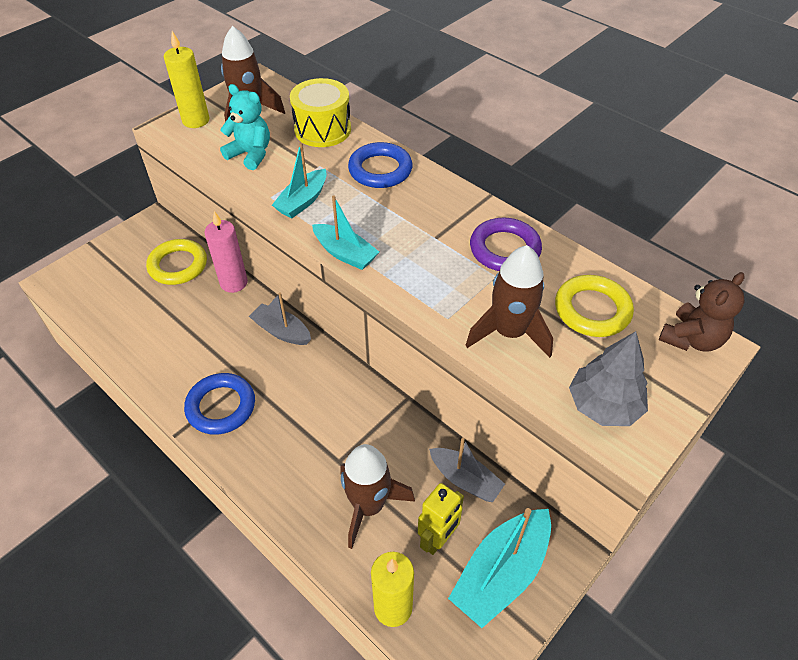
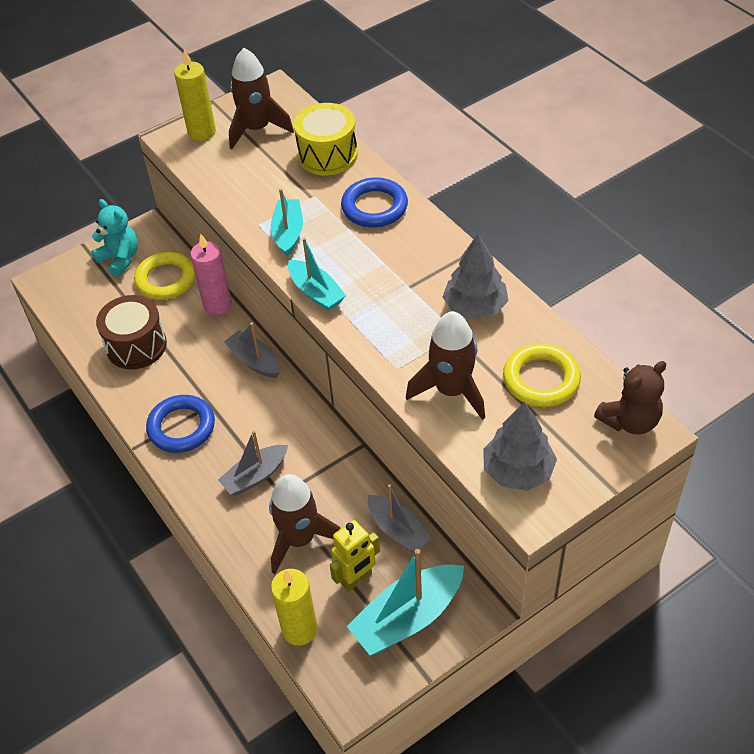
camera: 15 degrees right, 0 degrees up
turquoise teddy bear [220,84,270,170] -> turquoise teddy bear moved to [91,199,138,277]
turquoise boat [272,142,327,218] -> turquoise boat turned 135 degrees clockwise [271,188,303,256]
purple ring [470,218,542,271] -> grey tree [443,234,509,320]
none -> brown drum [96,295,167,369]
none -> grey boat [218,430,288,496]

